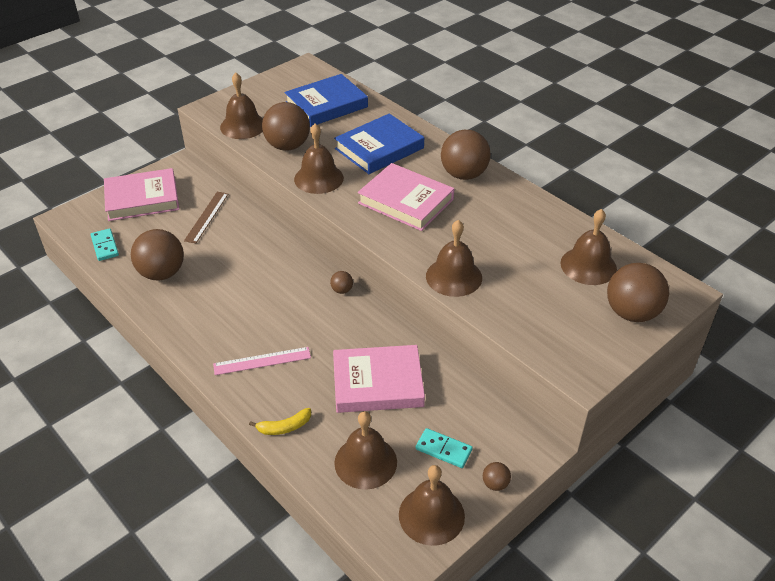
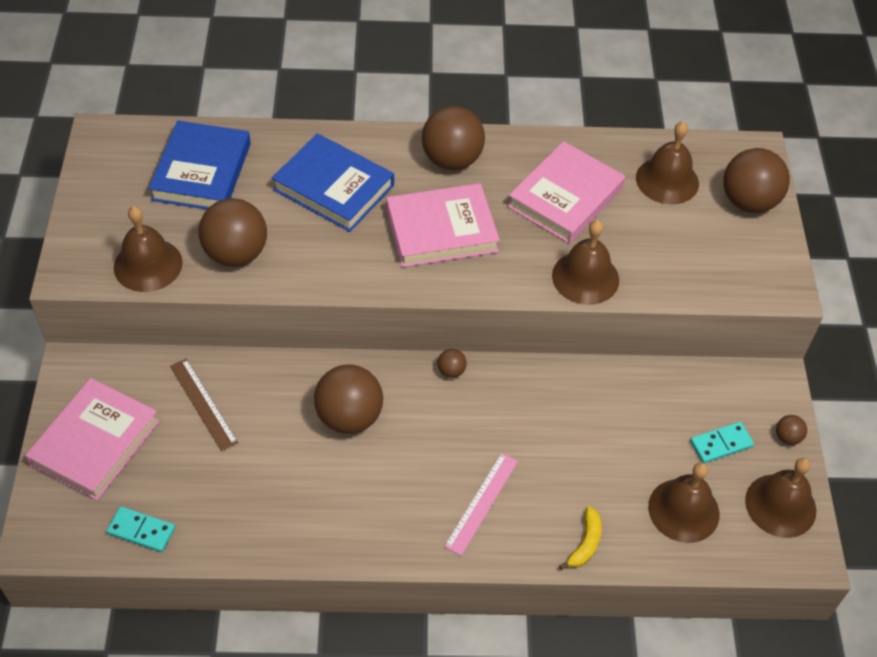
camera: 50 degrees left, 10 degrees up
brown ball [131,229,184,280] -> brown ball moved to [314,364,383,434]
brown bell [294,123,344,194] -> none
pink book [333,345,425,413] -> pink book moved to [508,141,625,244]
blue book [334,113,424,174] -> blue book turned 60 degrees counterclockwise [272,133,394,232]

